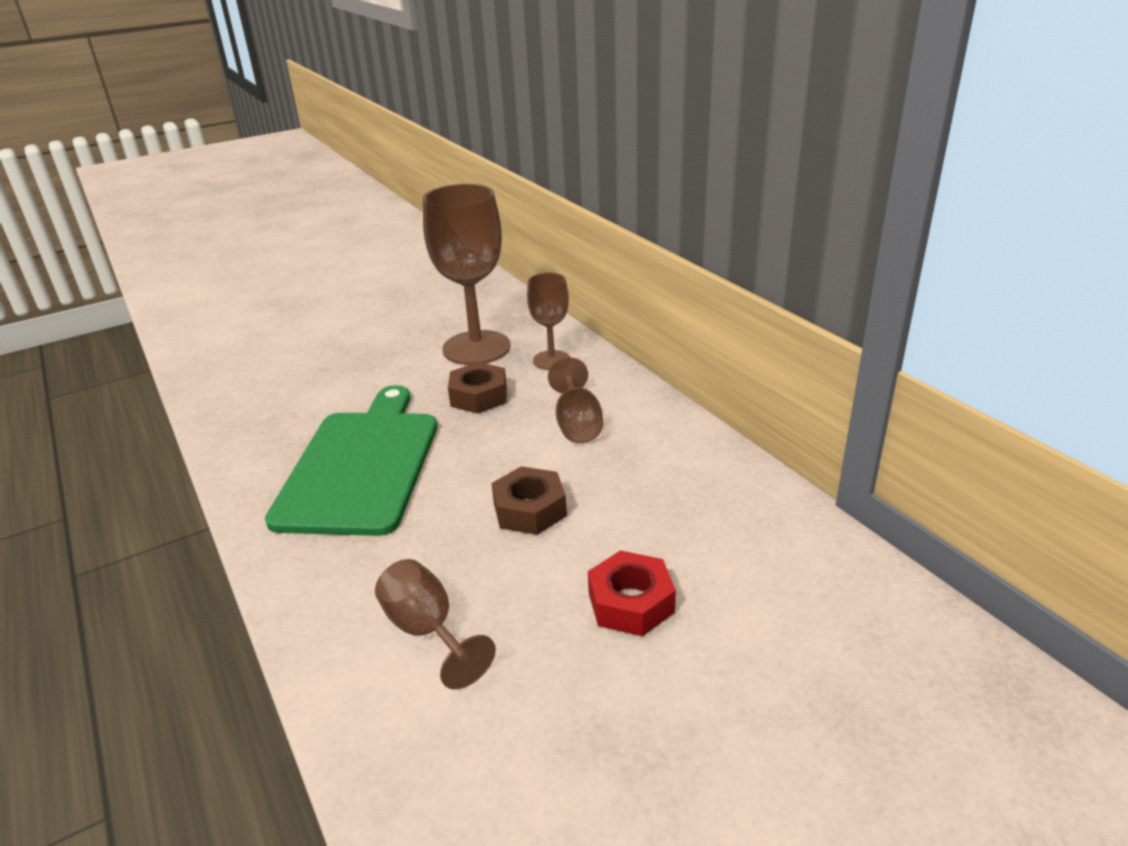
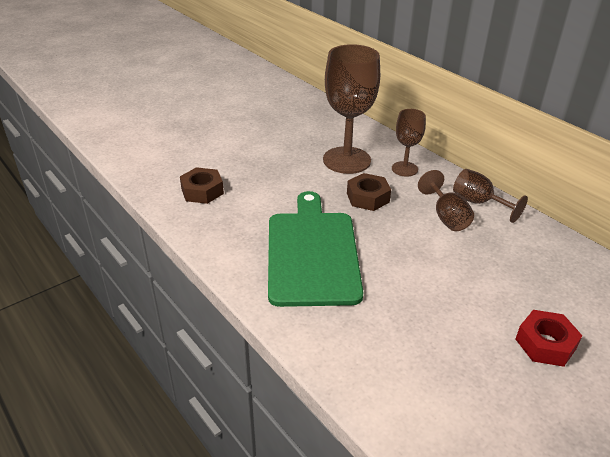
camera: 10 degrees left, 5 degrees up
brown goblet [375,559,496,689] -> brown goblet moved to [453,169,528,223]
brown nut [491,466,567,535] -> brown nut moved to [180,167,224,204]

